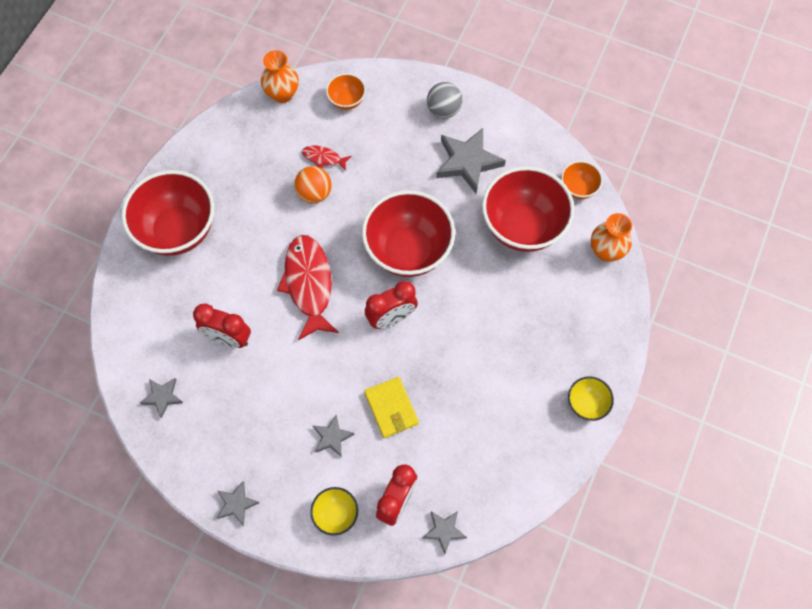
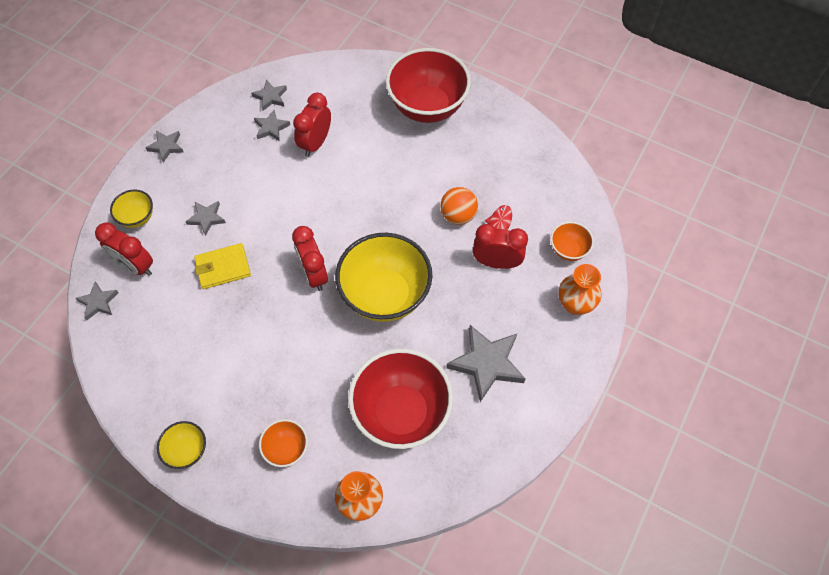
camera: 95 degrees right, 5 degrees down
orange vase [261,50,299,103] -> orange vase moved to [559,264,601,315]
red fish [277,235,339,340] -> none
red bowl [362,190,455,277] -> yellow bowl [335,233,433,322]
grey ball [427,82,463,118] -> none
orange bowl [561,161,603,199] -> orange bowl moved to [259,419,308,467]
none -> grey star [254,110,290,141]
none -> red clock [473,224,528,269]

